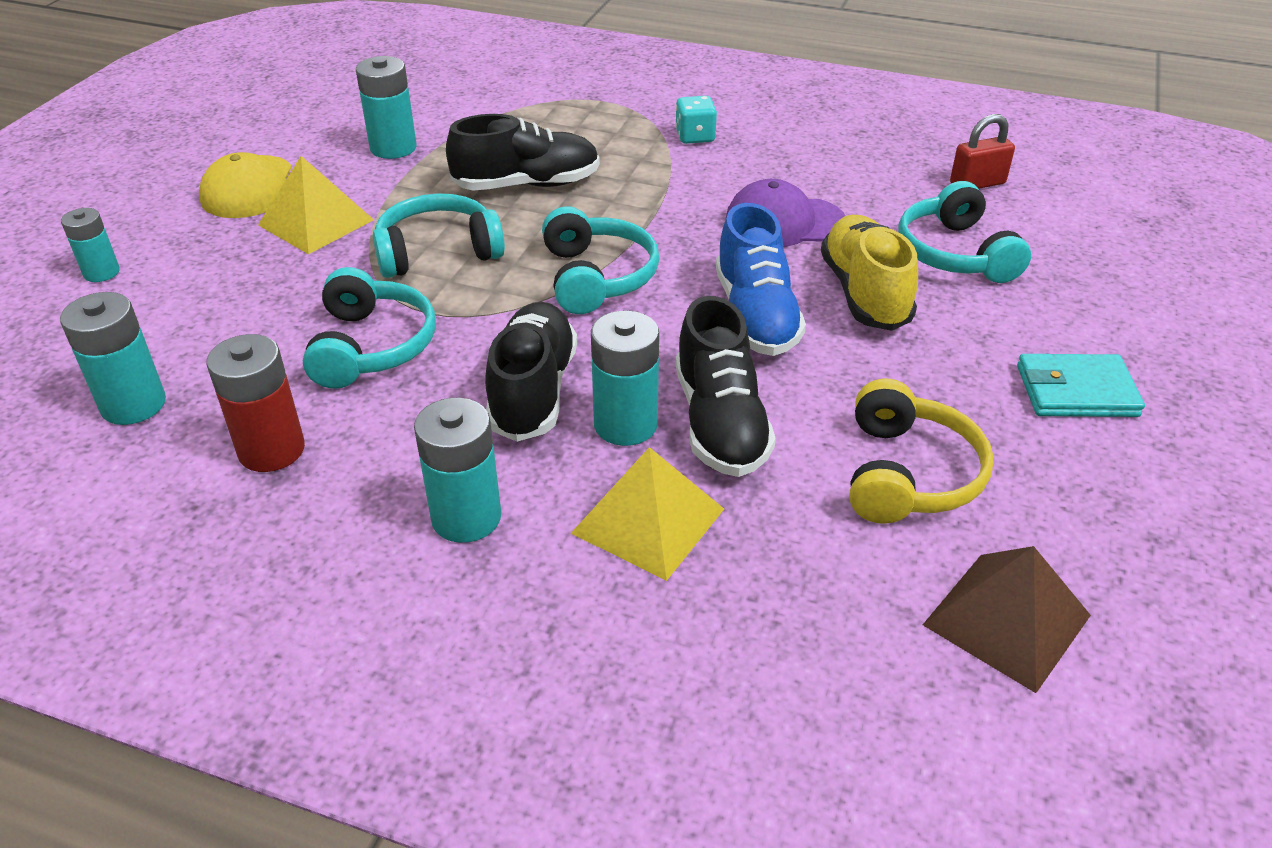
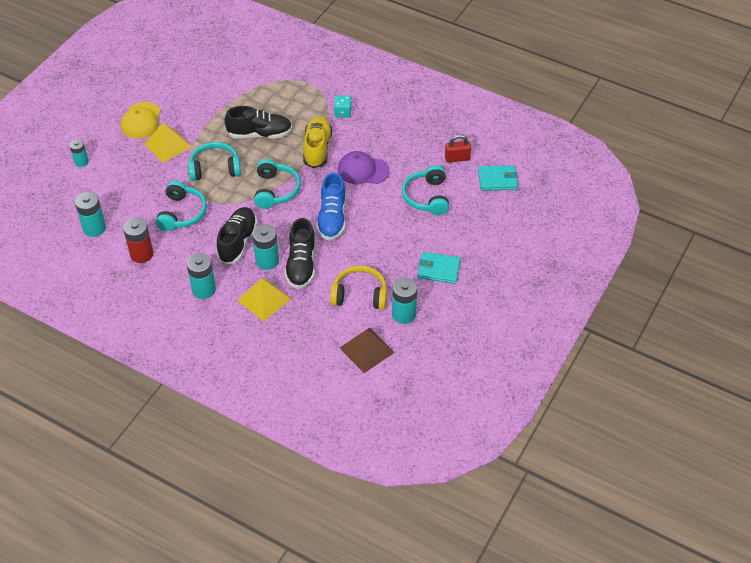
camera: 10 degrees right, 10 degrees up
turquoise battery [356,56,417,159] -> turquoise battery moved to [392,278,417,324]
yellow shoe [821,215,918,331] -> yellow shoe moved to [303,116,332,168]
yellow headphones [850,379,994,524] -> yellow headphones turned 105 degrees counterclockwise [330,266,387,309]
none -> turquoise wallet [478,165,518,191]

